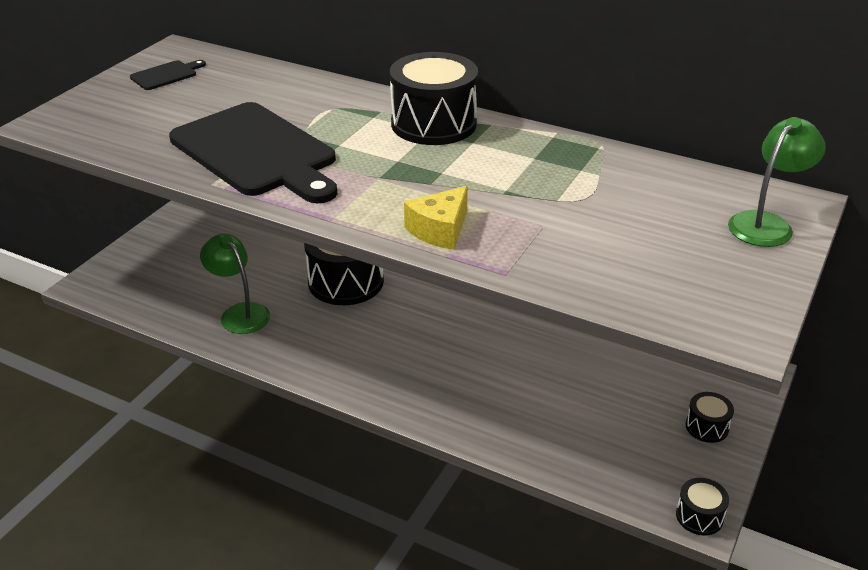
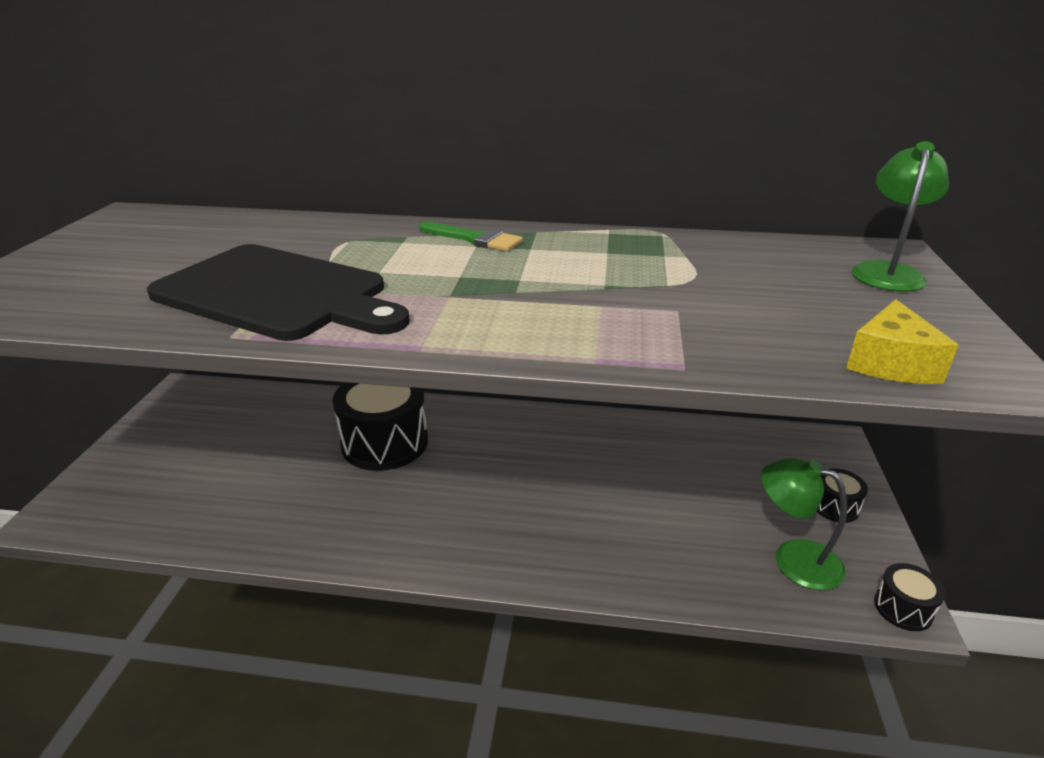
camera: 20 degrees left, 5 degrees down
black cutting board [130,60,206,90] -> none
green lamp [200,234,270,334] -> green lamp moved to [761,458,847,590]
black drum [390,52,478,145] -> green brush [419,222,523,251]
yellow cheese [404,186,468,250] -> yellow cheese moved to [846,299,959,384]

